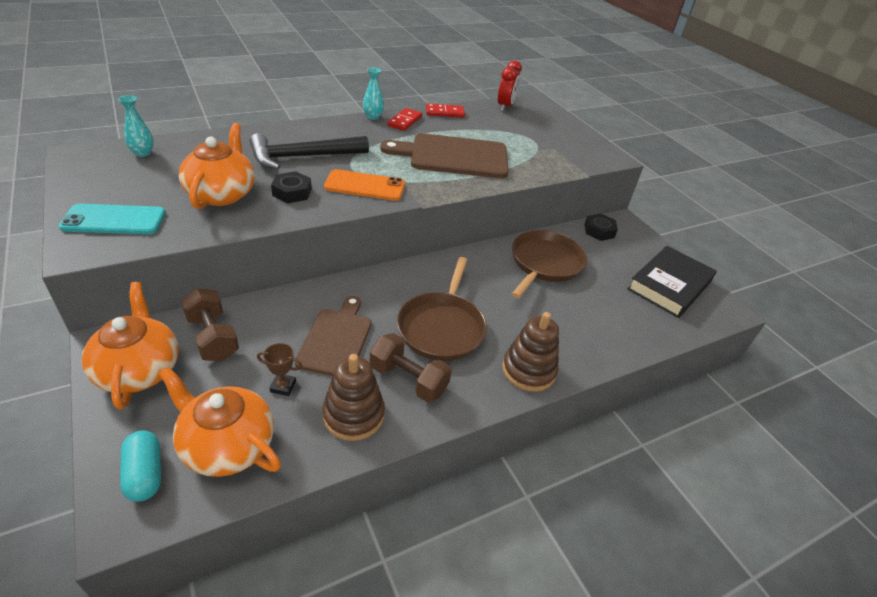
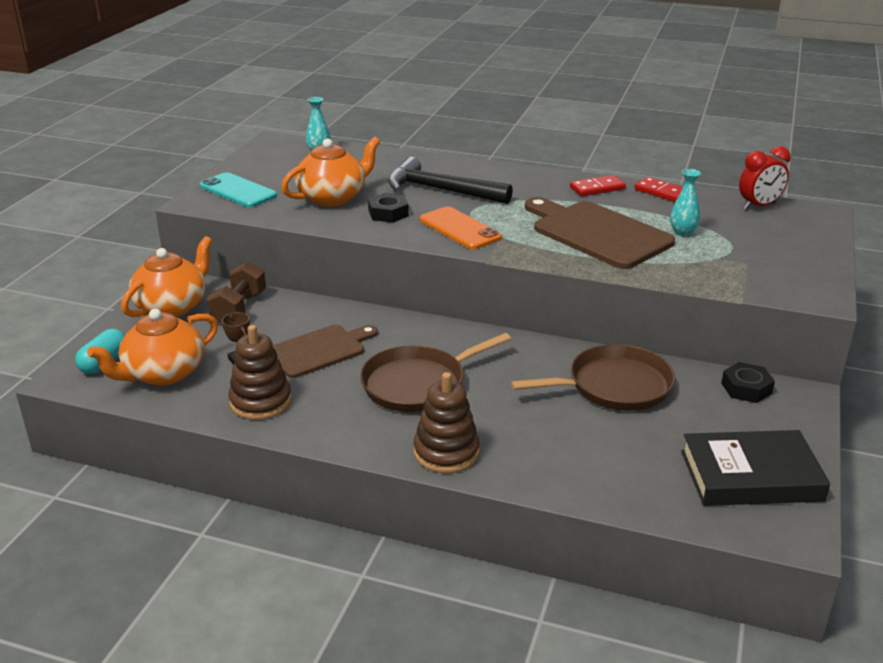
camera: 50 degrees right, 10 degrees down
orange teapot [158,367,281,477] -> orange teapot turned 120 degrees counterclockwise [87,309,218,386]
turquoise vase [363,67,384,120] -> turquoise vase moved to [670,169,701,236]
brown dumbbell [370,333,452,402] -> none

